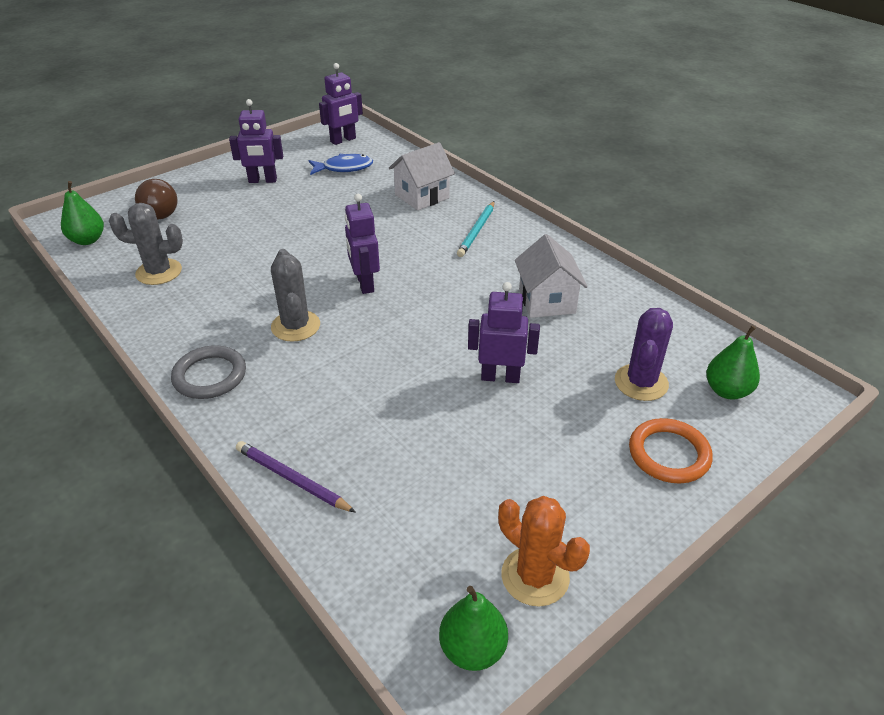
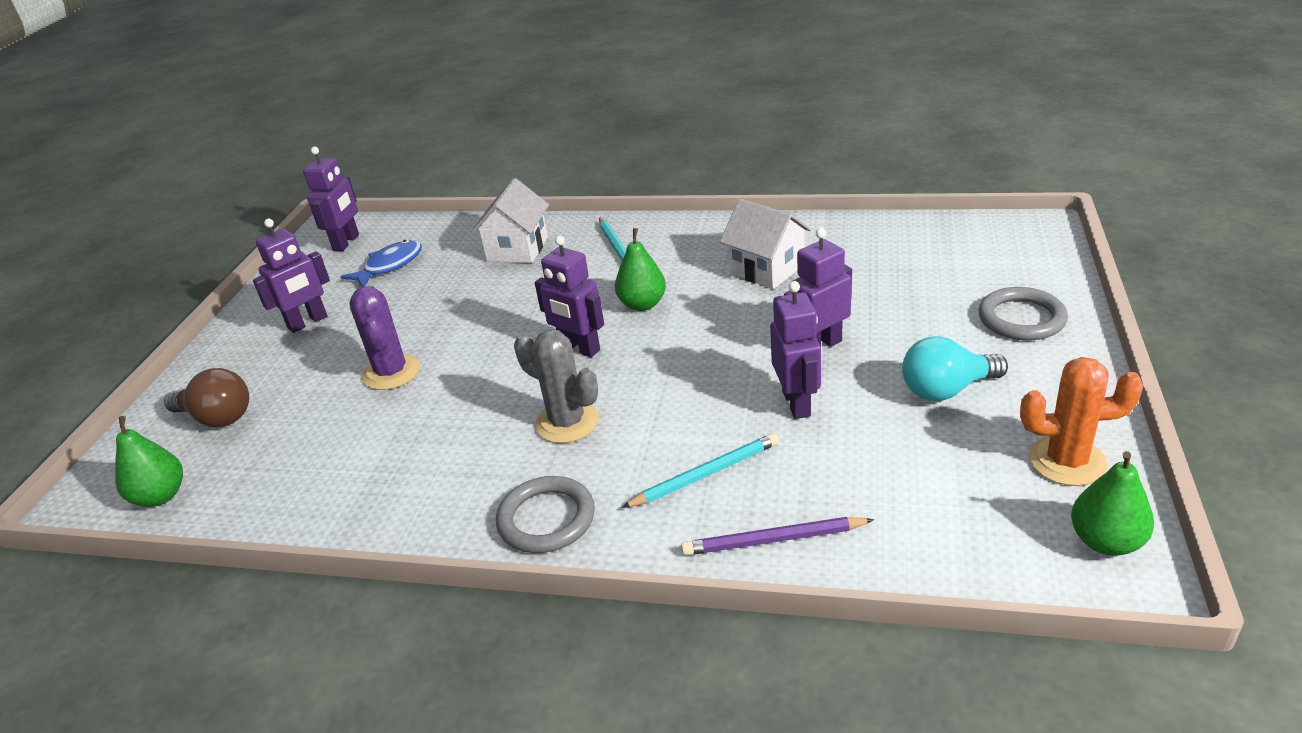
camera: 35 degrees left, 5 degrees down
grey cactus [109,203,183,285] -> none
purple cactus [615,308,673,401] -> purple cactus moved to [349,286,420,390]
orange ring [629,418,713,483] -> grey ring [978,287,1068,340]
green pear [706,325,760,400] -> green pear moved to [615,228,666,311]
none -> turquoise pencil [622,433,779,508]
none -> purple robot [770,281,821,419]
none -> turquoise light bulb [902,336,1008,401]

